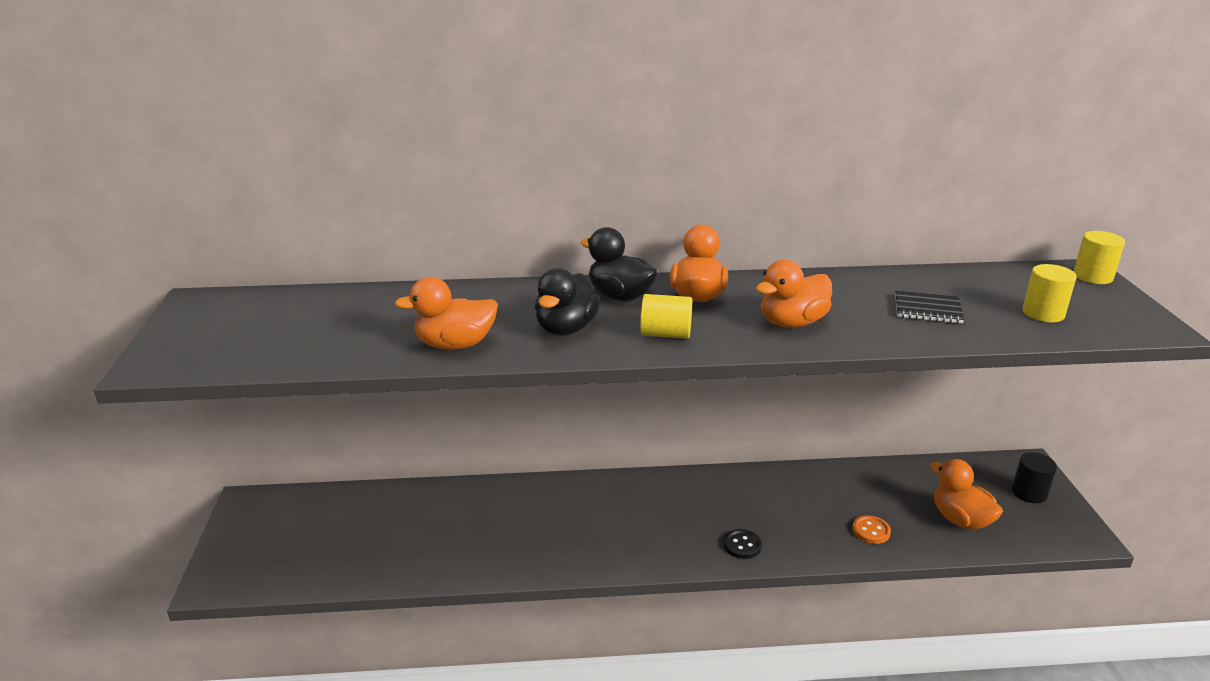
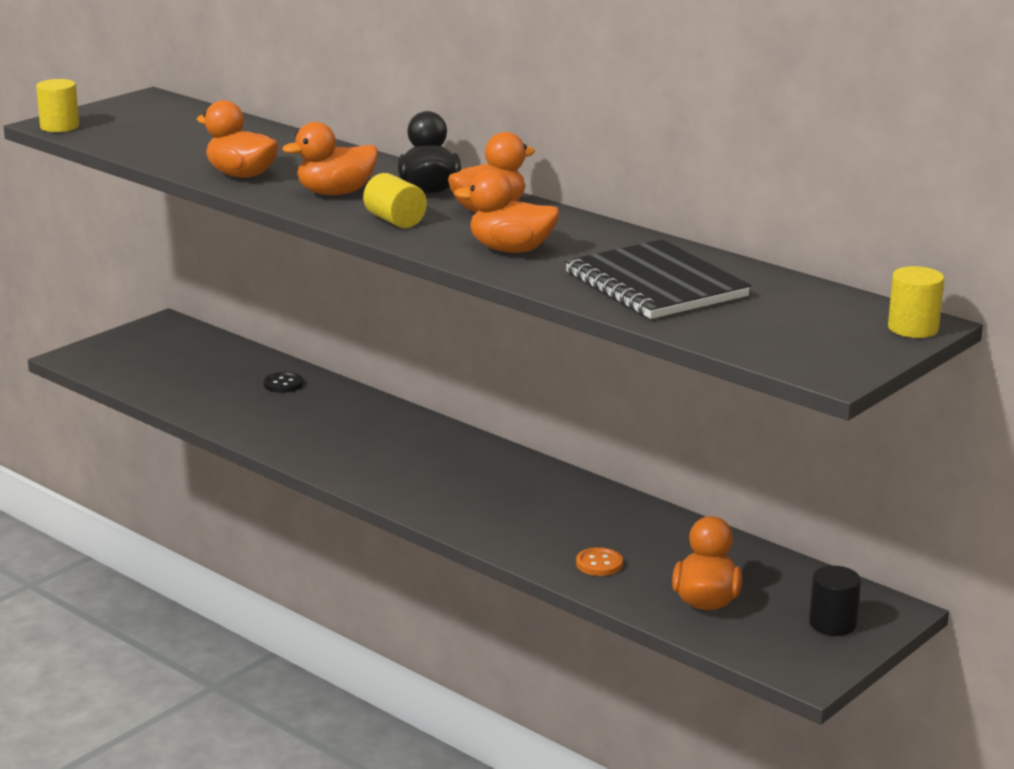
camera: 45 degrees right, 5 degrees down
black duck [535,268,600,335] -> orange duck [282,122,378,195]
black button [724,529,762,559] -> black button moved to [264,372,303,393]
black notebook [895,290,964,323] -> black notebook [565,240,751,319], size x1.98
yellow cylinder [1022,264,1077,322] -> yellow cylinder moved to [36,79,79,132]

